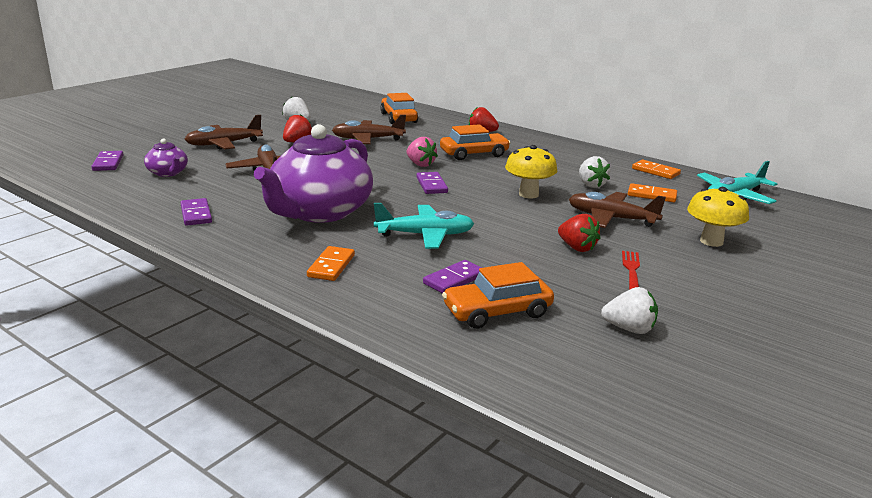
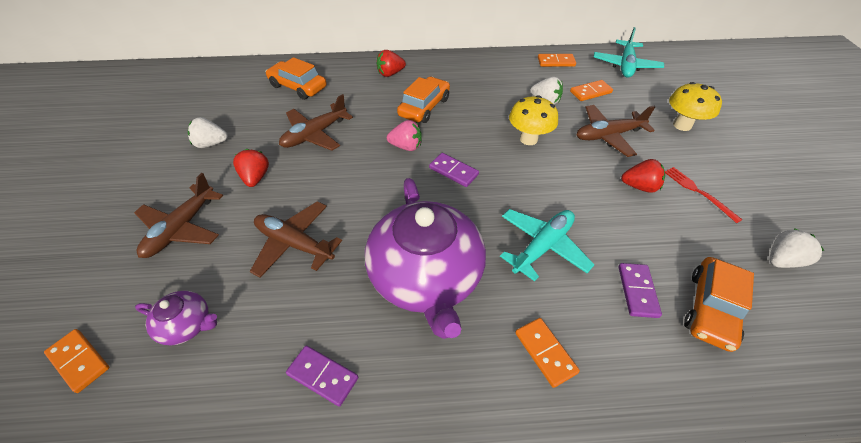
camera: 40 degrees left, 25 degrees up
purple domino [92,151,123,171] -> orange domino [44,329,110,393]

